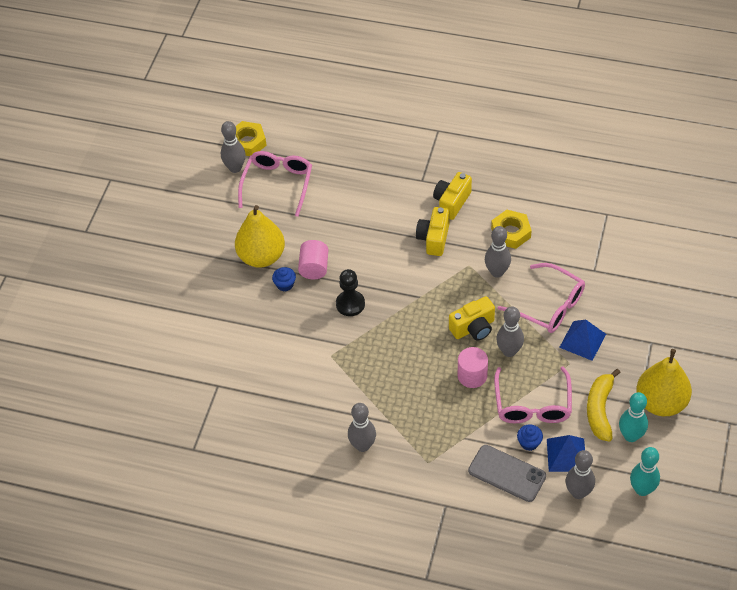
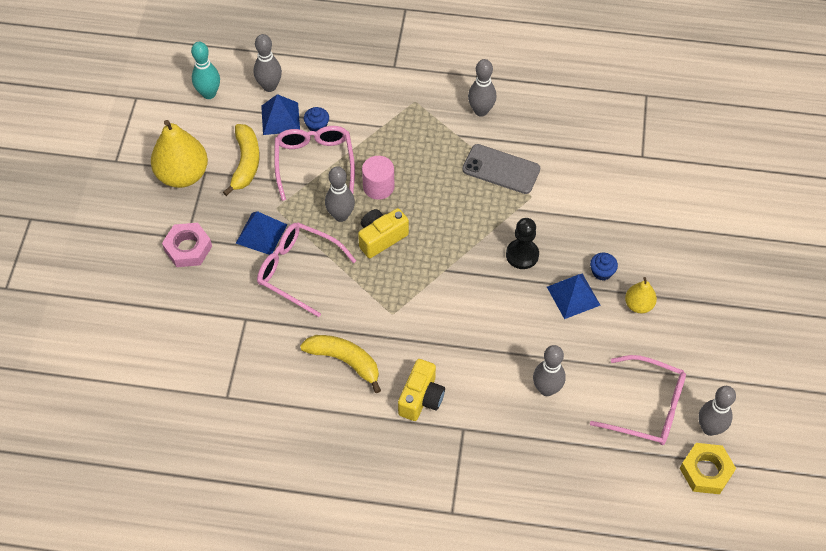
camera: 170 degrees right, 5 degrees up
yellow pear [235,205,285,268] -> yellow pear [625,277,657,313], size x0.52
pink glasses [238,151,312,217] -> pink glasses turned 75 degrees counterclockwise [590,355,686,445]
pink cylinder [298,240,328,279] -> blue pyramid [547,274,601,319]
yellow camera [416,207,450,256] -> none
grey phone [468,445,546,502] -> grey phone moved to [462,144,540,194]
grey bowling pin [485,226,511,278] -> grey bowling pin moved to [533,345,566,396]
yellow nut [491,210,532,249] -> yellow banana [300,335,381,393]
turquoise bowling pin [619,392,648,442] -> none
none -> pink nut [162,223,212,267]

